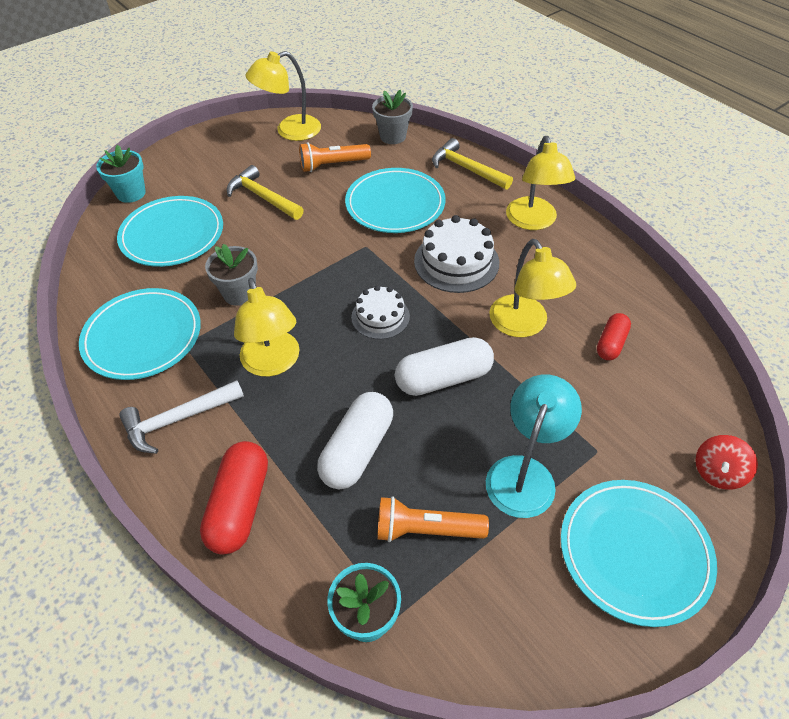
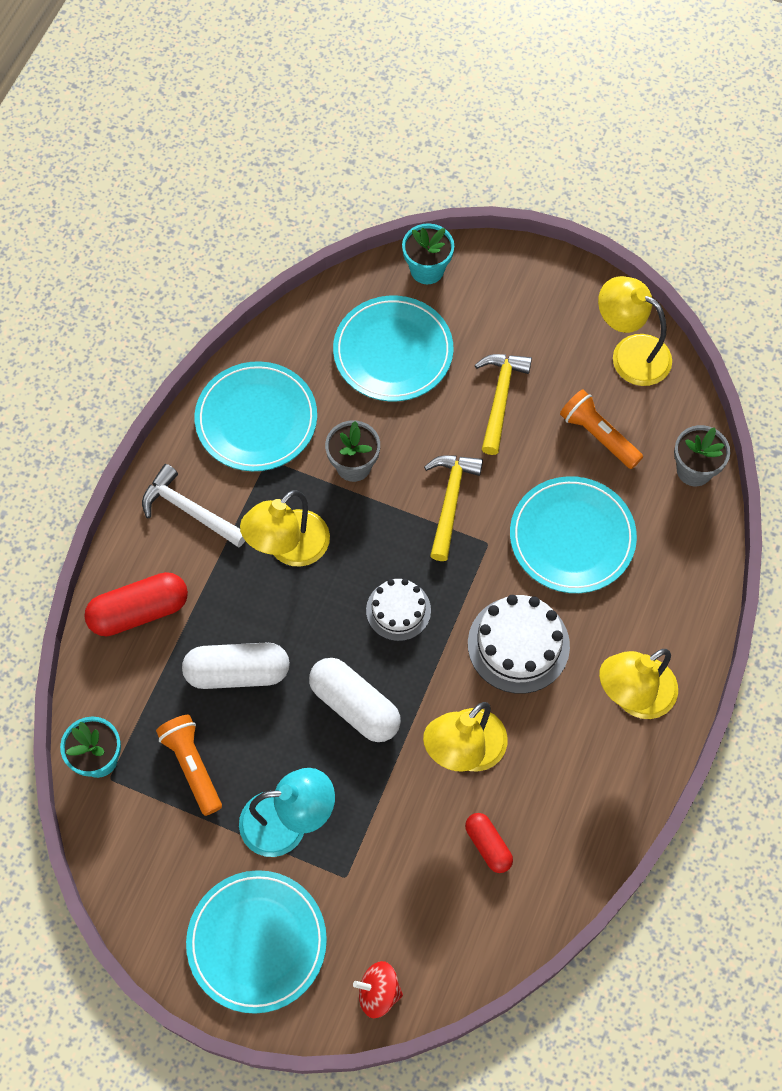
camera: 60 degrees right, 15 degrees up
yellow hammer [432,138,513,190] -> yellow hammer moved to [424,455,483,561]
red capsule [597,313,631,360] -> red capsule turned 60 degrees clockwise [465,813,513,873]

